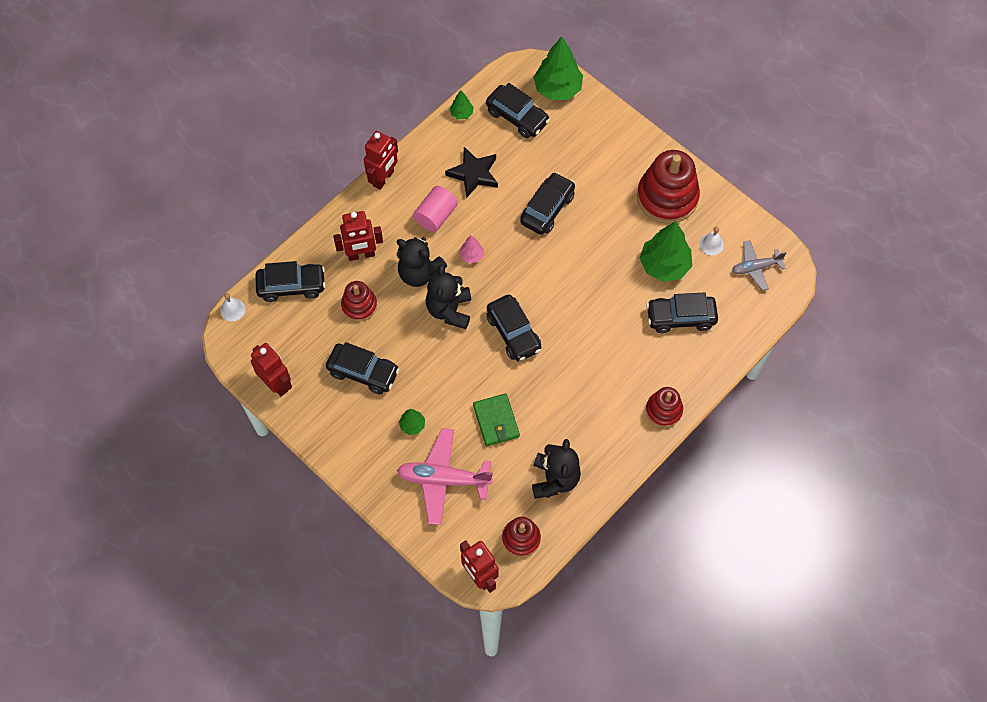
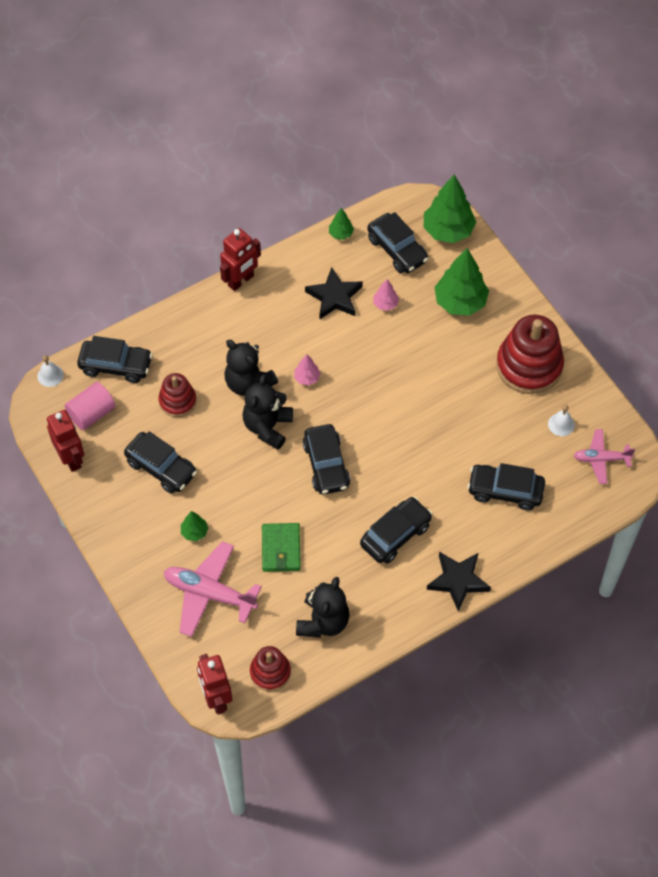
camera: 15 degrees right, 5 degrees down
red robot [333,211,383,261] -> none
pink cylinder [413,186,458,232] -> pink cylinder moved to [65,382,116,430]
black car [520,172,575,235] -> black car moved to [360,497,432,564]
green tree [640,221,692,282] -> green tree moved to [435,248,489,316]
red stacking toy [646,387,683,428] -> black star [427,552,491,612]
grey plane [732,240,786,291] -> pink plane [574,429,635,484]
none -> pink tree [373,279,399,311]

